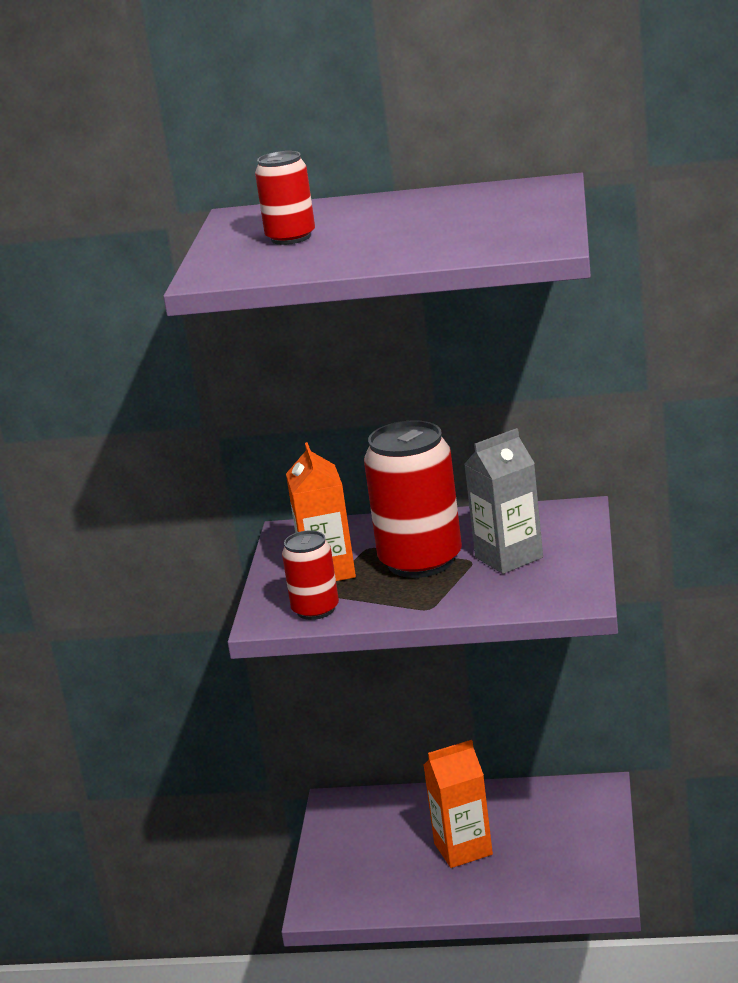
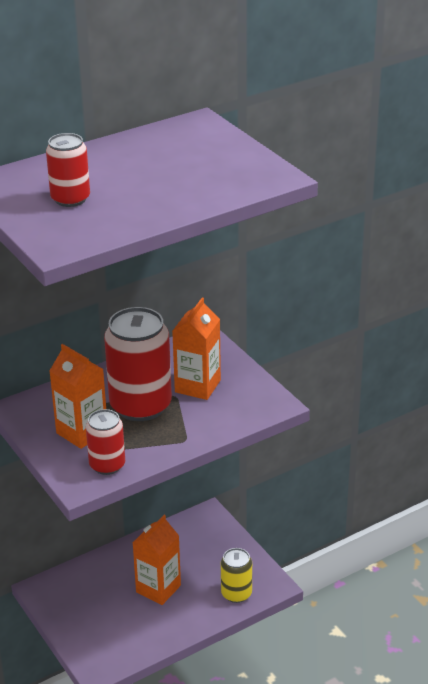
camera: 40 degrees left, 10 degrees up
grey carton [465,428,543,574] -> orange carton [172,298,221,400]
none -> yellow can [221,548,252,603]

